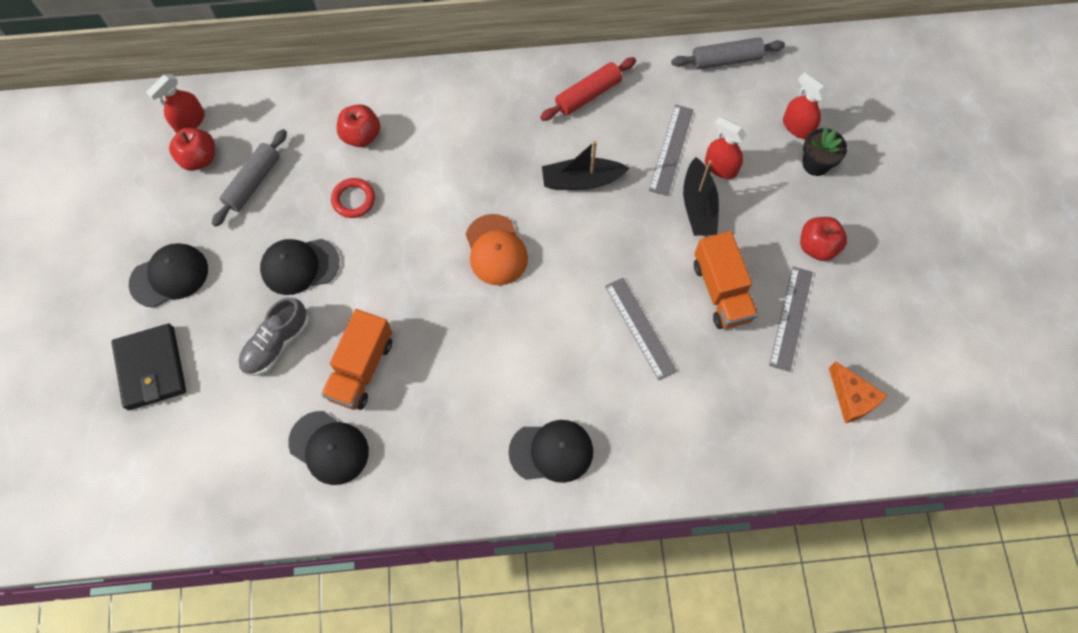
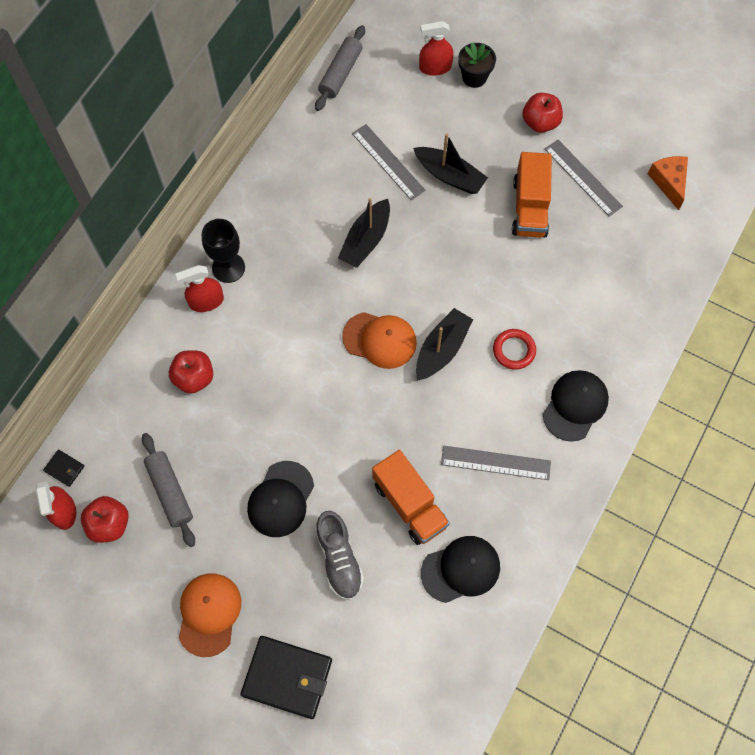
camera: 55 degrees left, 0 degrees up
black cap [129,243,208,308] -> orange cap [179,573,241,657]
red ring [331,178,375,218] -> red ring moved to [493,329,536,370]
red rolling pin [540,57,636,121] -> none
grey ruler [605,278,677,380] -> grey ruler moved to [441,446,551,480]
orange truck [694,231,758,329] -> orange truck turned 75 degrees clockwise [512,152,552,238]
red spray bottle [705,117,746,179] -> red spray bottle moved to [176,265,224,312]
orange cheese [829,361,887,423] -> orange cheese turned 105 degrees counterclockwise [648,156,688,210]
none -> black wallet [43,450,84,487]
none -> black goblet [202,219,245,283]
none -> black boat [416,308,473,381]

